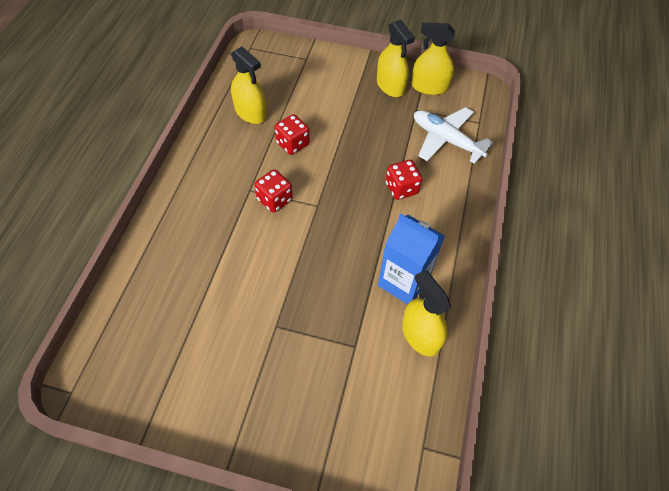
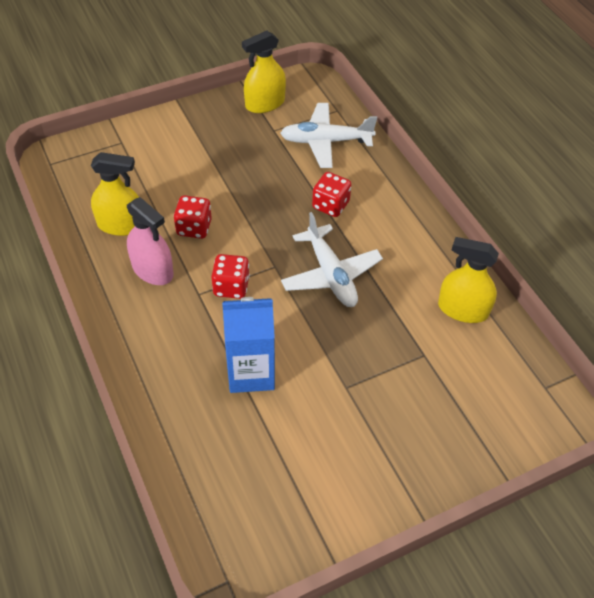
camera: 40 degrees left, 5 degrees down
yellow spray bottle [377,20,415,97] -> none
blue carton [378,214,445,304] -> blue carton moved to [222,297,275,393]
none -> pink spray bottle [127,197,174,285]
none -> white plane [281,212,383,307]

